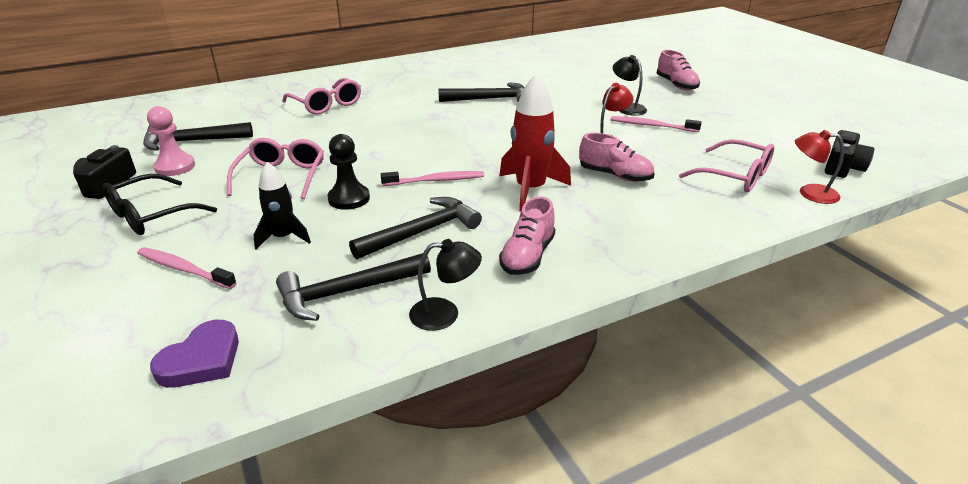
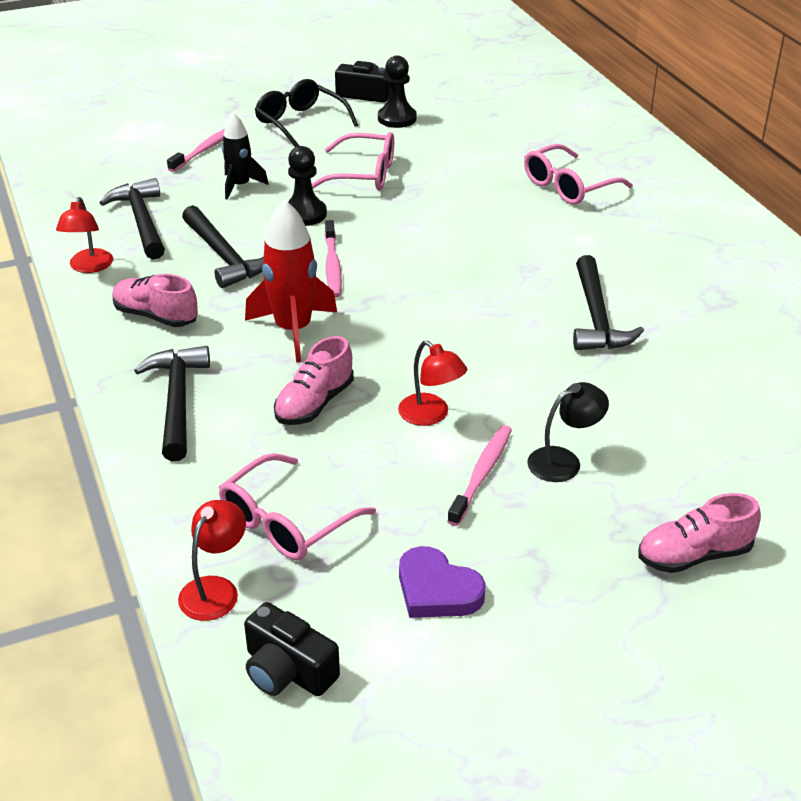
camera: 95 degrees right, 5 degrees up
black hammer [143,122,253,151] -> black hammer moved to [134,346,210,461]
pink pawn [147,106,195,176] -> black pawn [378,55,417,128]
purple heart [150,320,239,388] -> purple heart moved to [399,546,486,618]
black lamp [409,239,482,331] -> red lamp [56,197,113,273]

